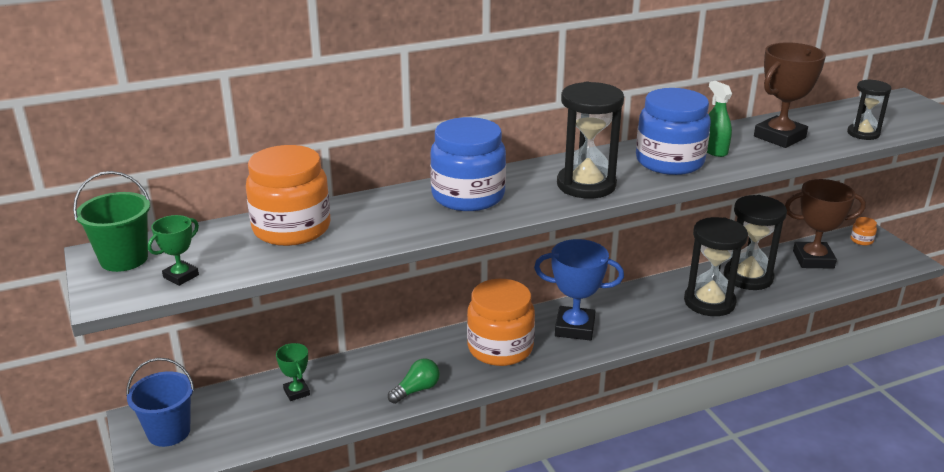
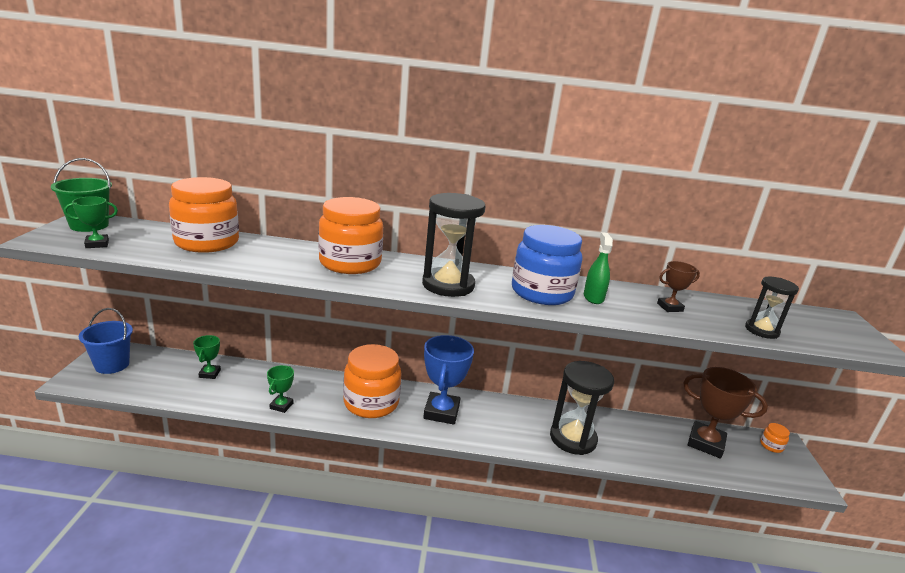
camera: 25 degrees right, 5 degrees down
green light bulb [388,359,440,404] -> green trophy [267,365,294,413]
blue jar [430,117,506,211] -> orange jar [318,197,383,274]
blue trophy [534,239,624,341] -> blue trophy turned 60 degrees clockwise [423,335,474,425]
black hourglass [724,195,787,290] -> none
brown trophy [754,42,826,148] -> brown trophy [657,261,700,312], size x0.52

